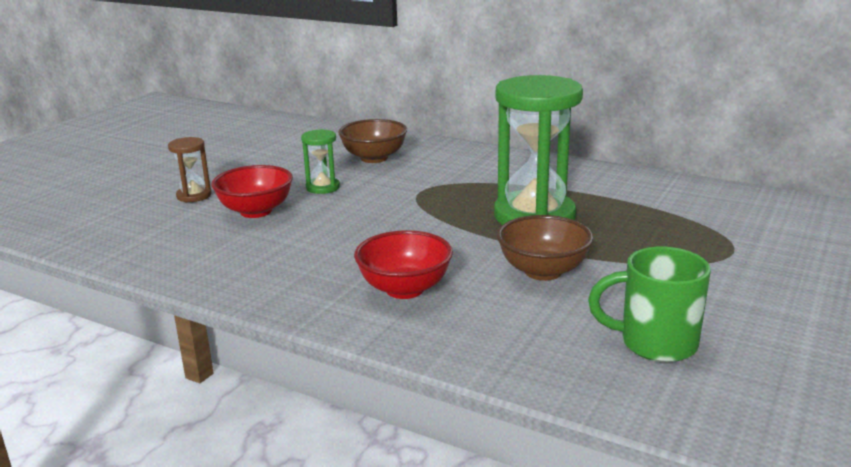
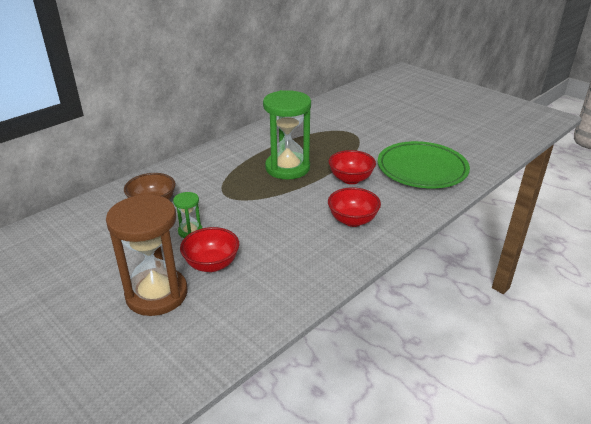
camera: 75 degrees left, 10 degrees up
brown hourglass [168,137,212,203] -> brown hourglass [106,194,188,316], size x2.18
brown bowl [497,215,593,281] -> red bowl [329,150,376,184]
green mug [588,247,711,362] -> green plate [378,141,470,188]

